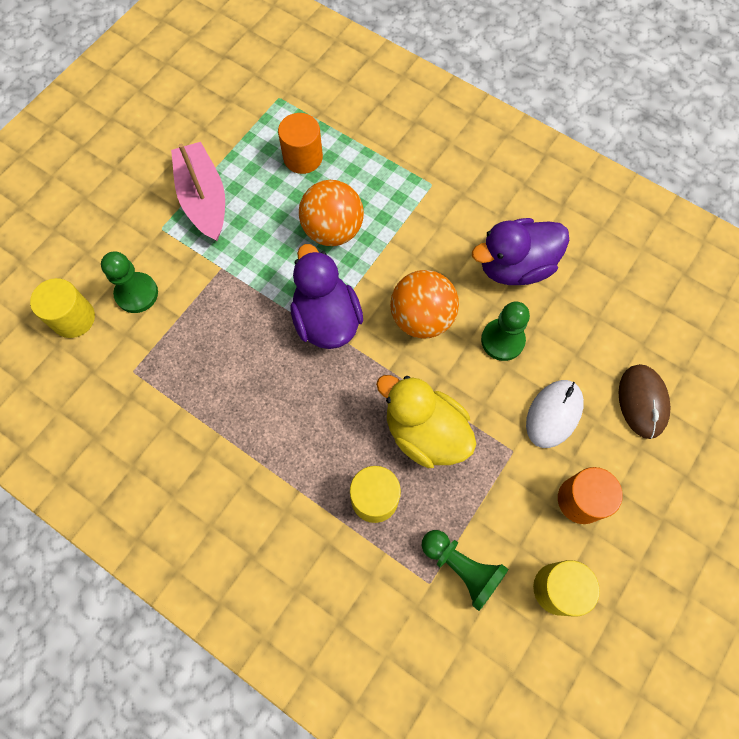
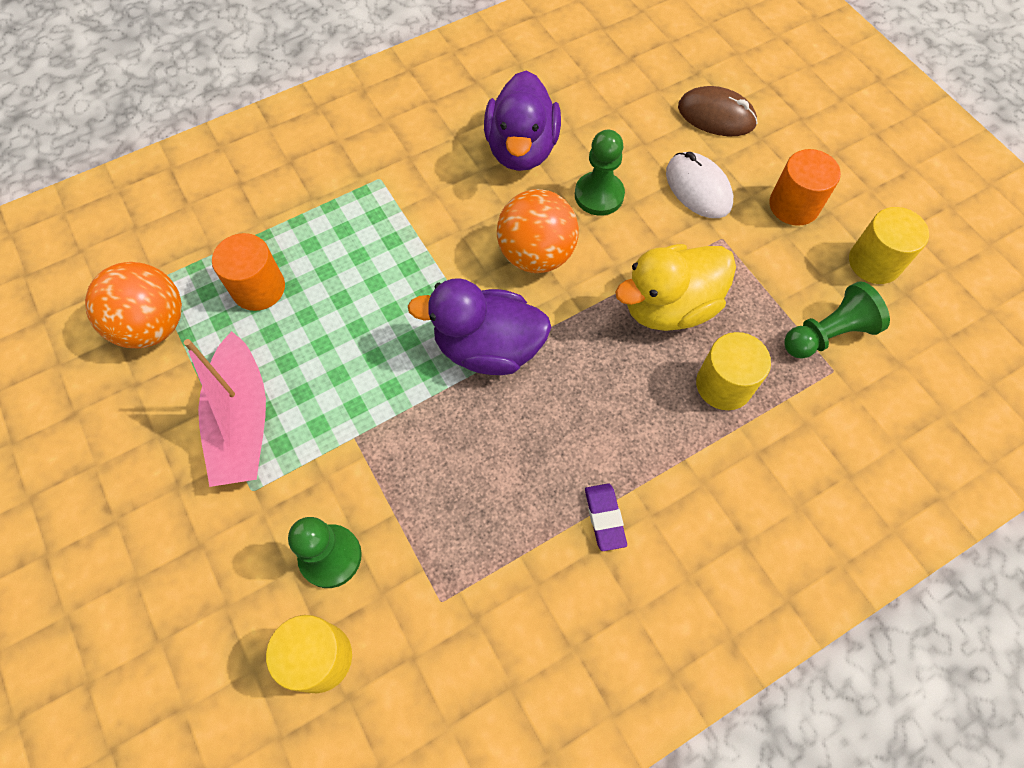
camera: 65 degrees left, 5 degrees down
pink boat [171,142,225,241] -> pink boat turned 105 degrees counterclockwise [184,331,266,487]
orange ball [299,180,364,246] -> orange ball moved to [85,262,182,349]
none -> purple eraser [585,484,627,551]

